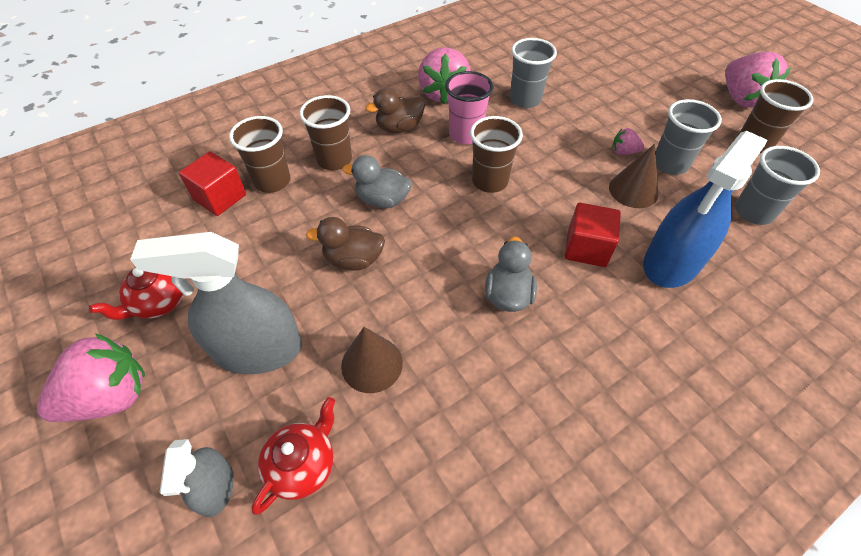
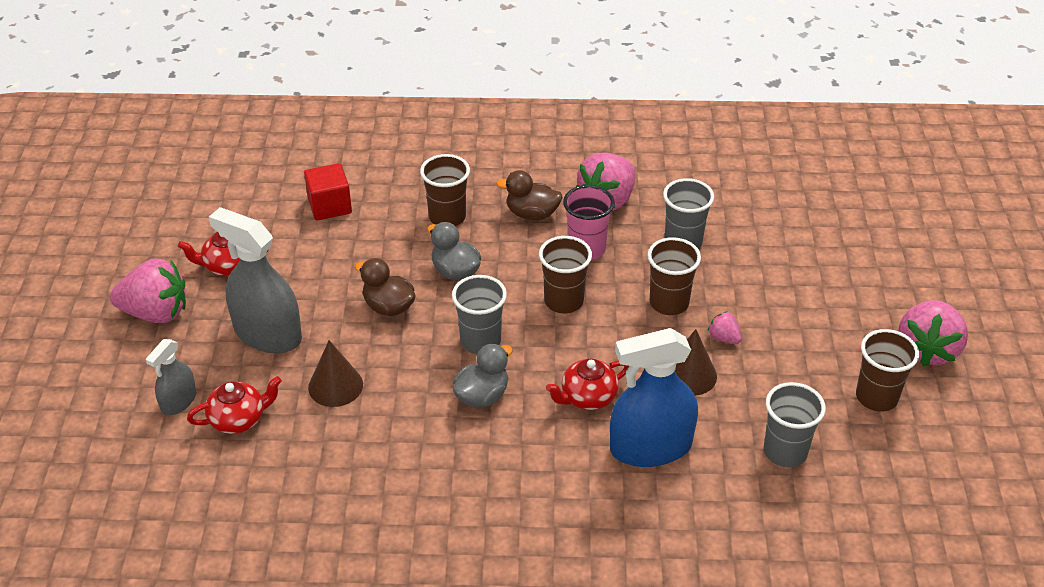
camera: 35 degrees right, 10 degrees down
brown cup [229,116,290,193] -> brown cup moved to [647,237,701,315]
red cube [565,203,621,267] -> red teapot [546,359,629,410]
grey cup [655,99,722,175] -> grey cup moved to [452,275,507,354]

